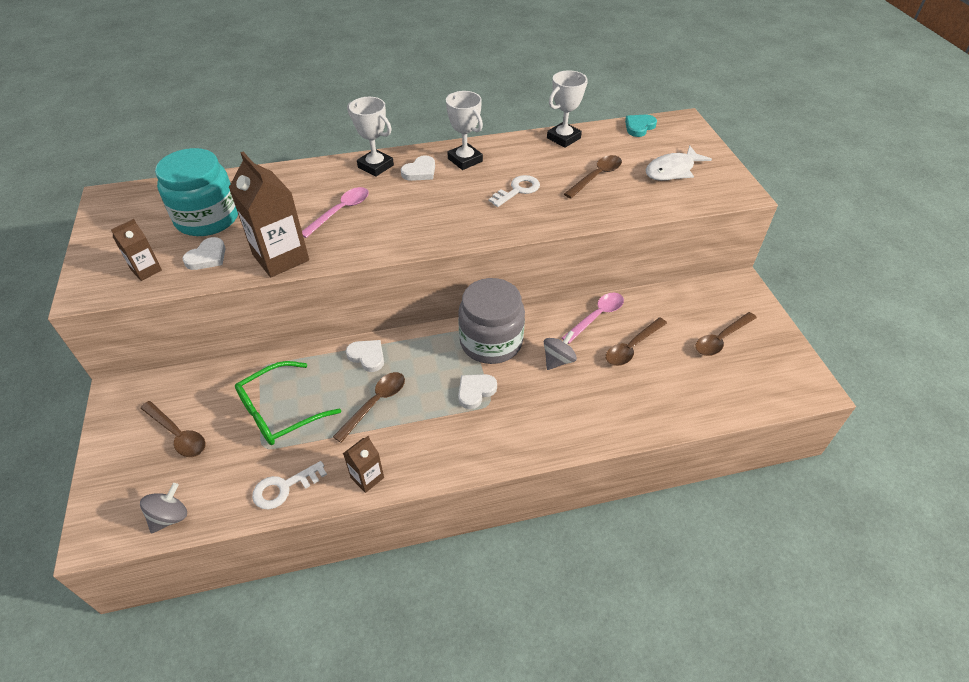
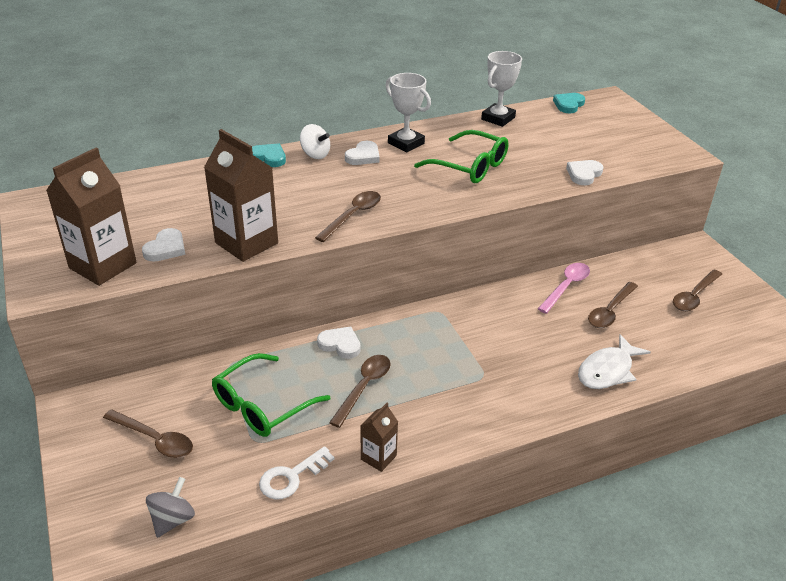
camera: 10 degrees left, 10 degrees down
brown carton [111,219,162,281] -> brown carton [46,148,137,286], size x1.93
turquoise jar [155,148,238,236] -> none
pink spoon [302,187,369,238] -> none
white trophy [347,97,394,177] -> white spinning top [300,124,330,159]
grey jar [458,278,525,364] -> none
white heart [458,374,497,409] -> white heart moved to [566,160,604,185]
white key [489,175,540,207] -> green glasses [414,130,508,183]
grey spinning top [544,330,577,370] -> none
brown spoon [564,155,622,198] -> brown spoon moved to [315,191,381,242]
white fish [646,145,712,181] -> white fish moved to [578,334,651,389]
none -> turquoise heart [252,143,286,167]

